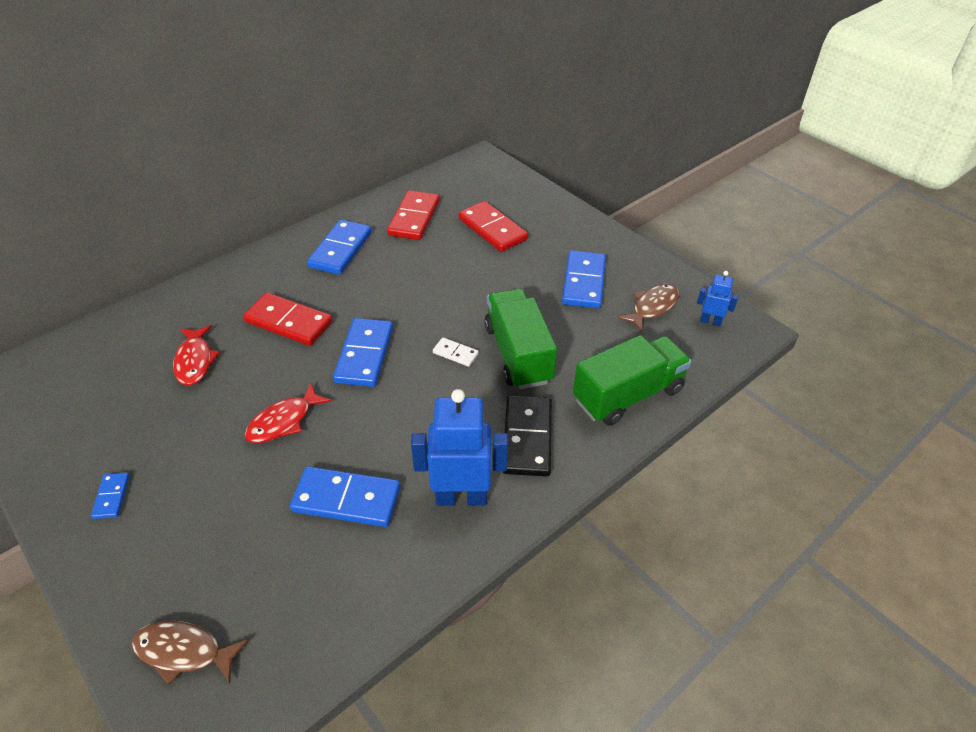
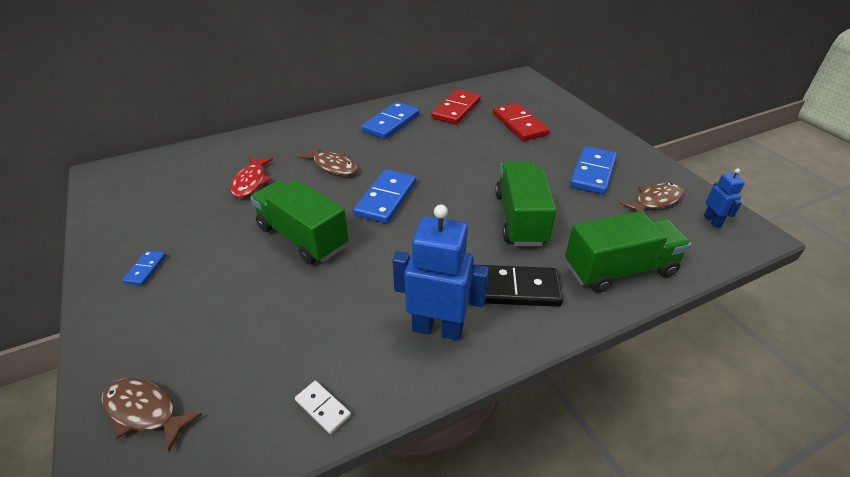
camera: 15 degrees right, 5 degrees down
red domino [243,292,333,346] -> brown fish [298,146,357,176]
red fish [244,383,331,443] -> green truck [250,180,349,264]
blue domino [290,466,400,527] -> none
white domino [433,337,479,367] -> white domino moved to [295,381,351,434]
black domino [503,395,552,477] -> black domino turned 75 degrees clockwise [469,265,563,307]
blue robot [697,271,738,326] -> blue robot turned 45 degrees clockwise [704,168,745,228]

